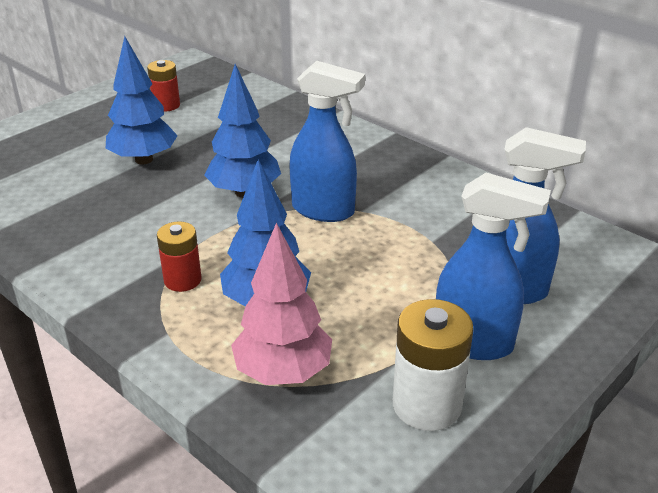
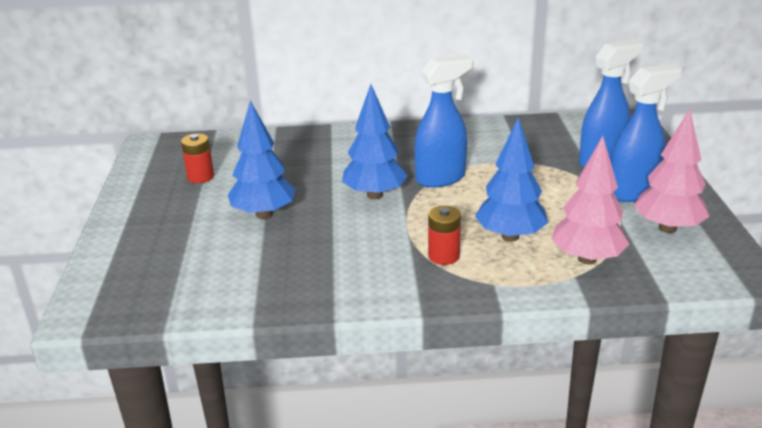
camera: 45 degrees left, 5 degrees down
white battery [393,299,474,431] -> pink tree [634,109,709,233]

